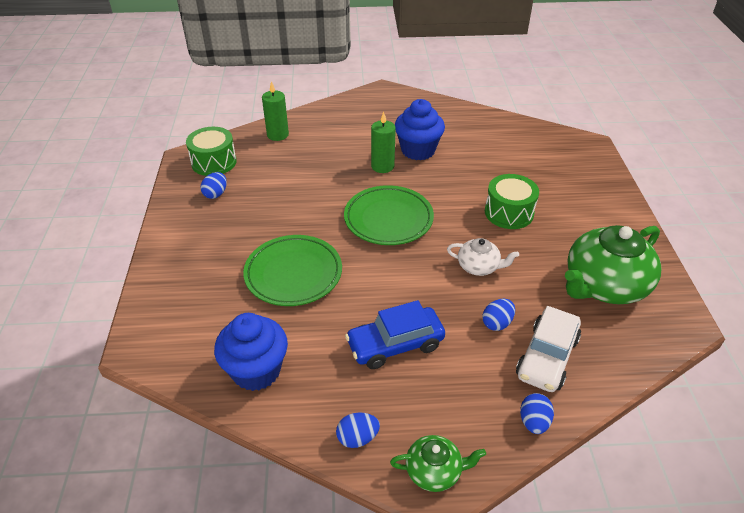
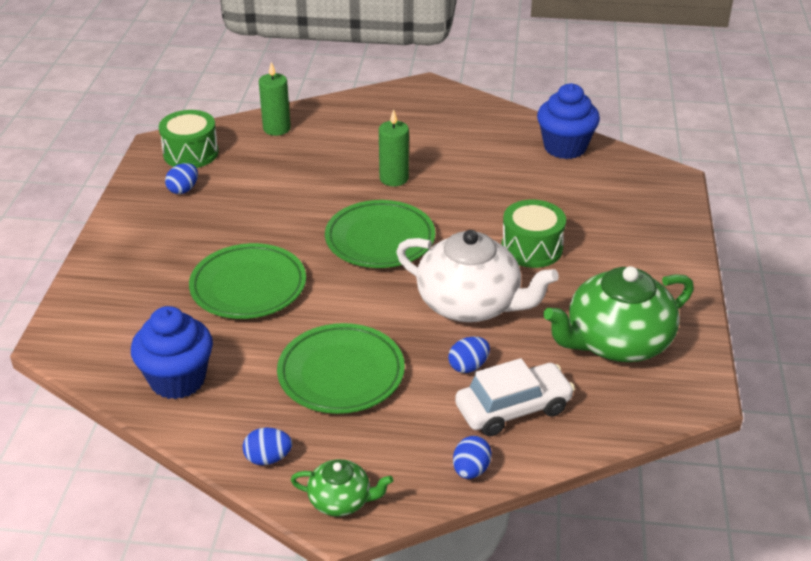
camera: 10 degrees right, 5 degrees down
blue car [345,300,445,369] -> green plate [277,323,405,414]
blue cupcake [395,99,445,160] -> blue cupcake moved to [537,83,600,159]
white teapot [447,238,519,276] -> white teapot [396,230,559,322], size x1.99
white car [516,306,581,392] -> white car turned 150 degrees counterclockwise [455,358,575,436]

